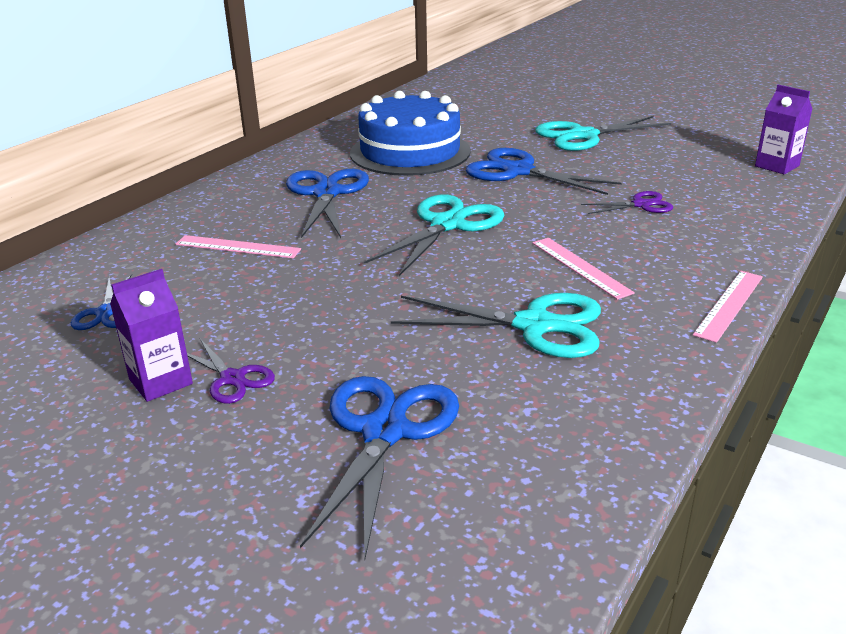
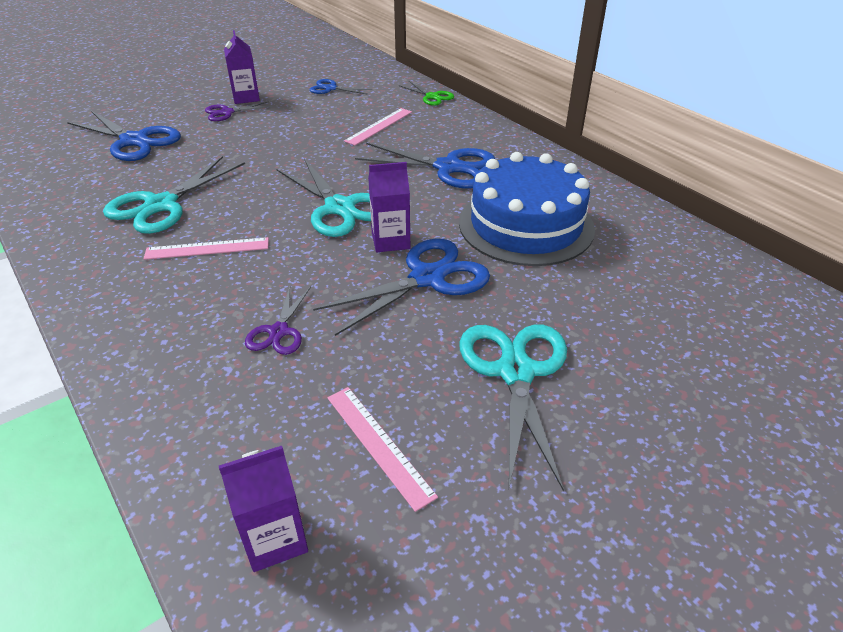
camera: 110 degrees right, 10 degrees up
pink ruler [693,271,763,343] -> pink ruler moved to [327,387,438,512]
none -> purple carton [368,162,410,252]
none -> green scissors [399,81,454,106]

